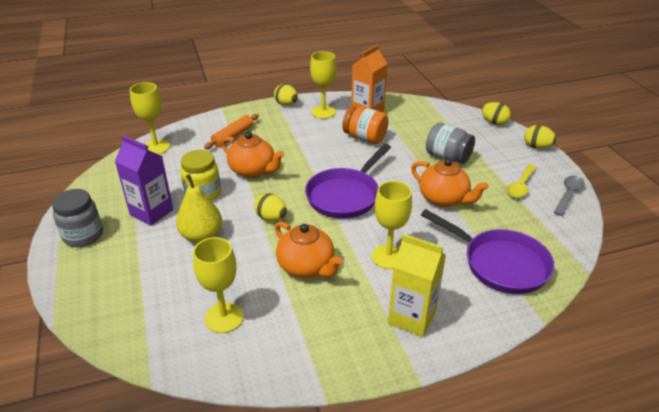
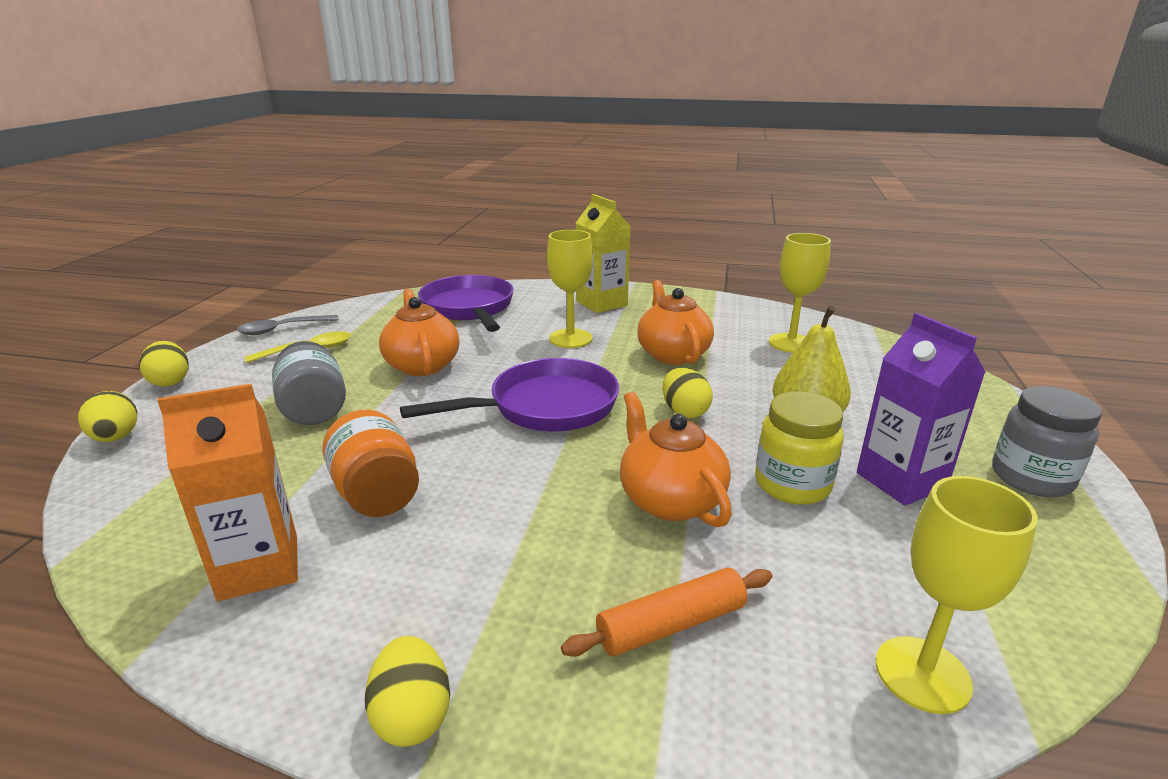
camera: 150 degrees left, 10 degrees down
yellow goblet [310,51,336,119] -> none

